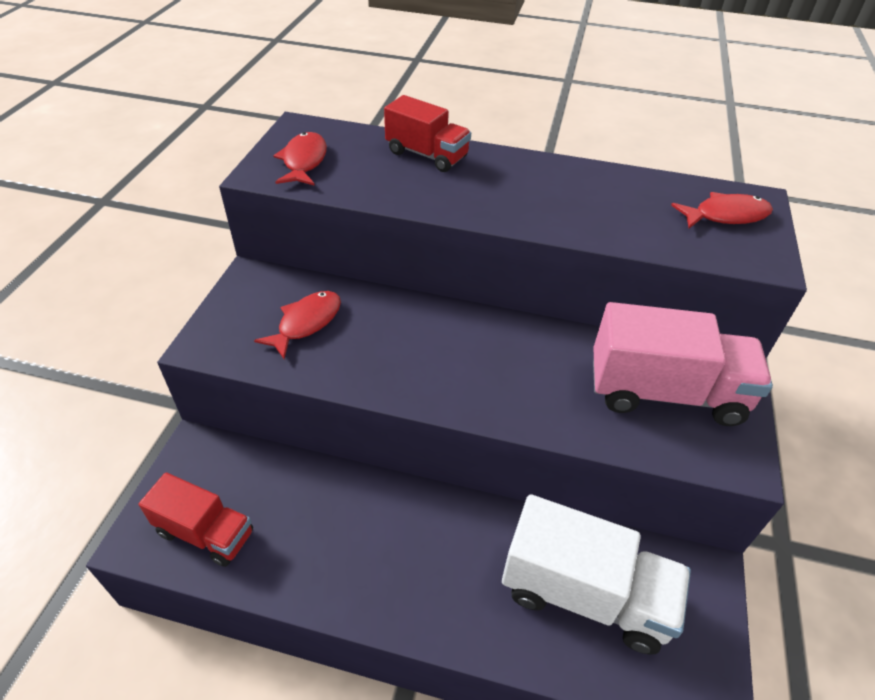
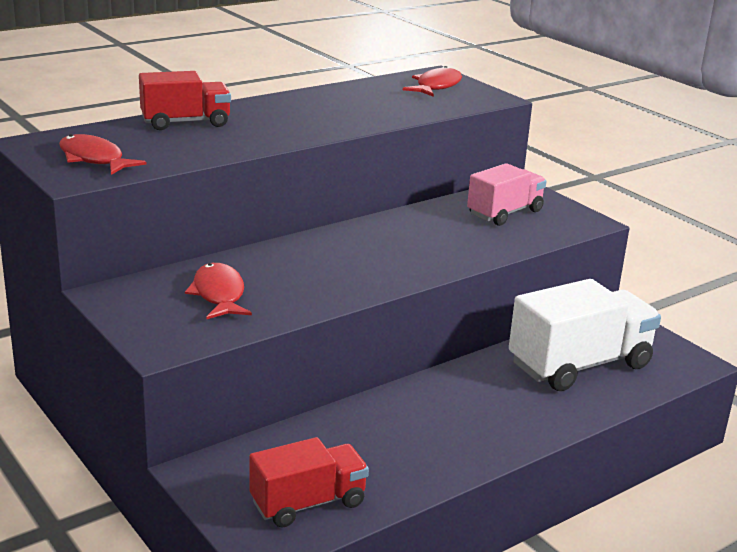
camera: 50 degrees left, 20 degrees down
pink truck [593,302,773,426] -> pink truck [467,163,547,226], size x0.62

